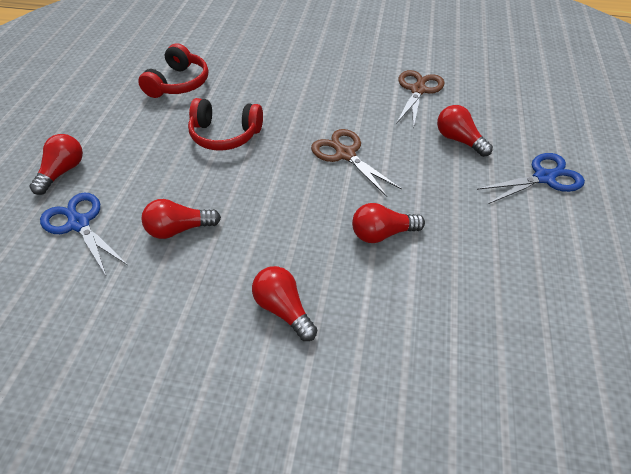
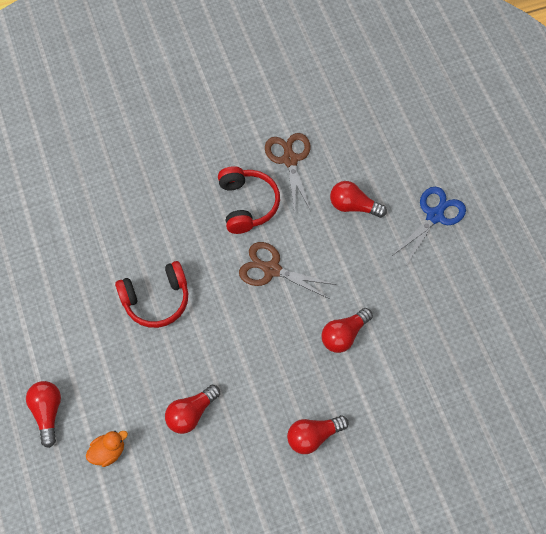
camera: 30 degrees left, 15 degrees up
blue scissors [40,193,127,275] -> orange duck [86,431,128,467]
red headphones [138,43,208,98] -> red headphones moved to [218,166,280,234]
red light bulb [252,266,317,341] -> red light bulb turned 45 degrees counterclockwise [287,415,349,454]

